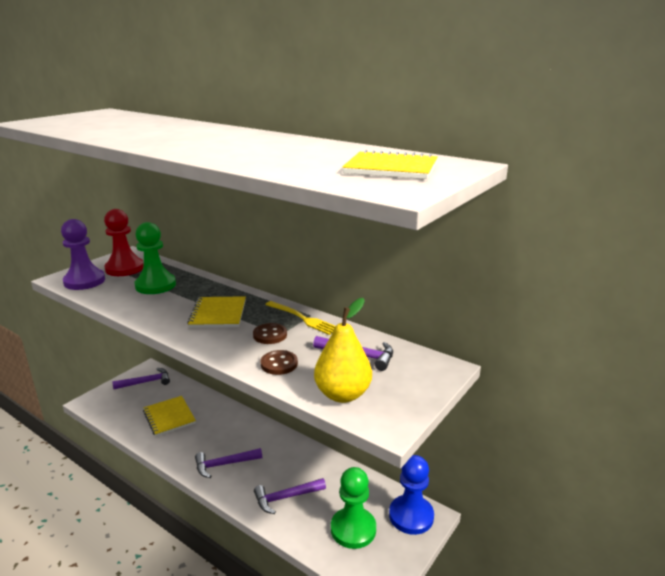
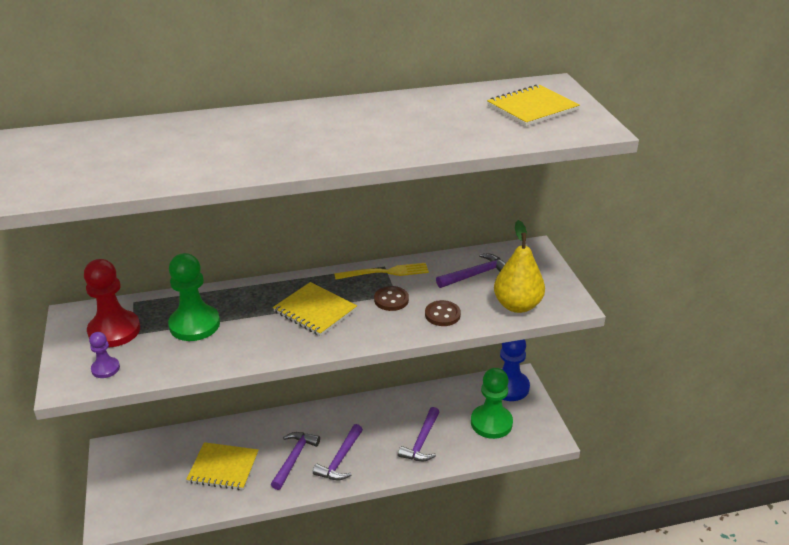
camera: 50 degrees left, 10 degrees up
purple pawn [61,219,105,290] -> purple pawn [89,332,120,378], size x0.51
purple hammer [112,368,170,389] -> purple hammer moved to [271,432,320,490]

